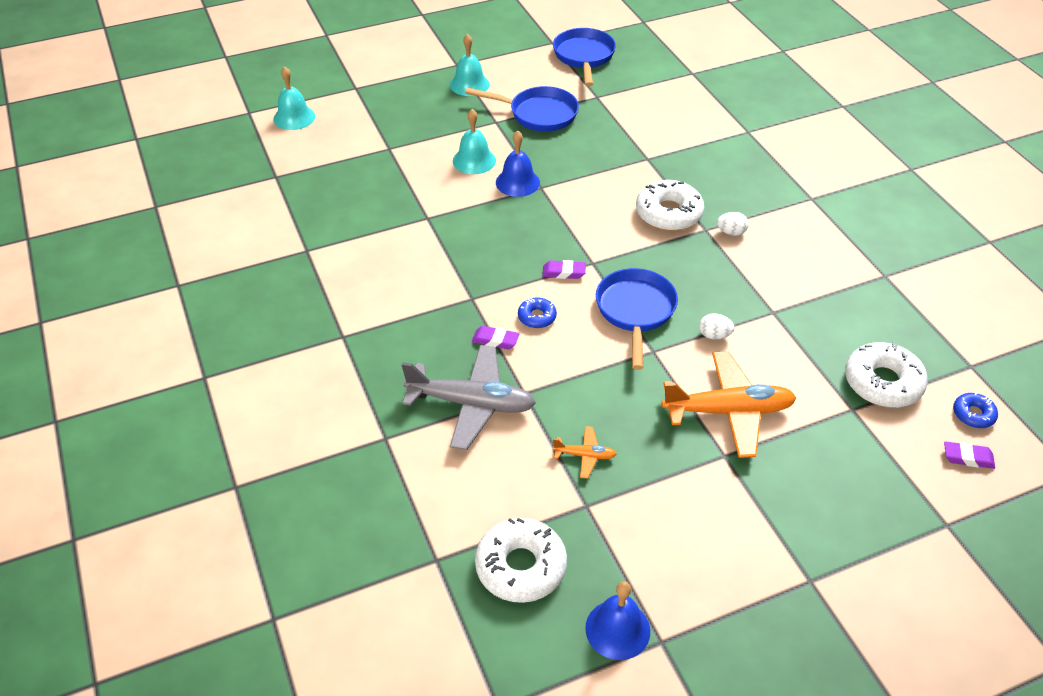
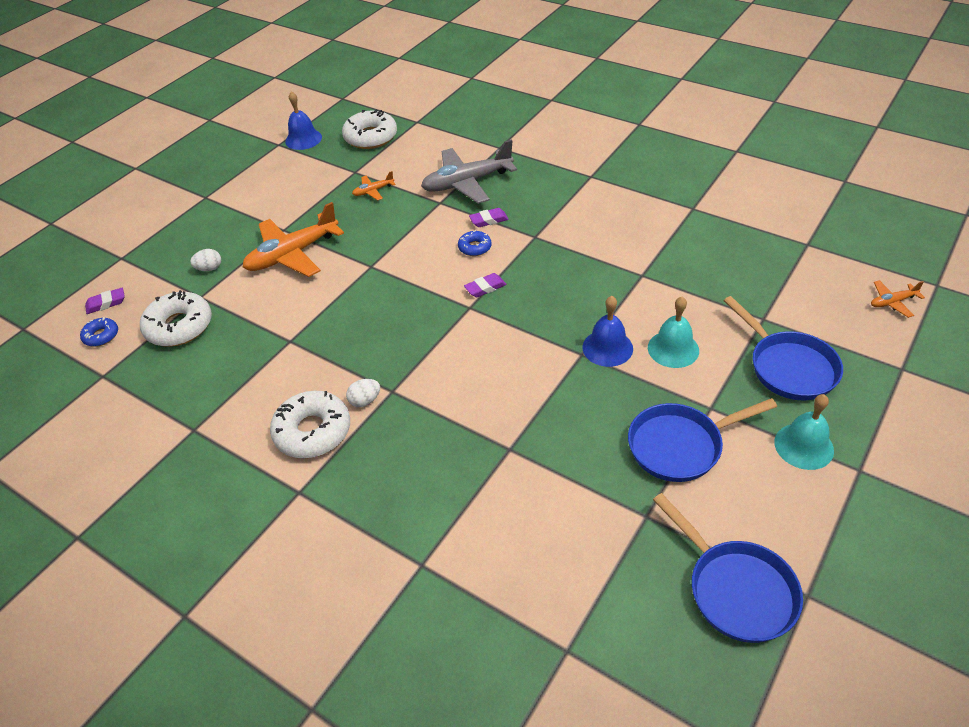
camera: 150 degrees right, 0 degrees up
turquoise bell [273,66,315,130] -> orange plane [871,280,925,318]
blue pan [596,268,678,370] -> blue pan moved to [724,296,843,400]
white donut [636,180,704,231] -> white donut moved to [270,391,350,458]
white egg [699,313,734,340] -> white egg moved to [190,249,221,271]

